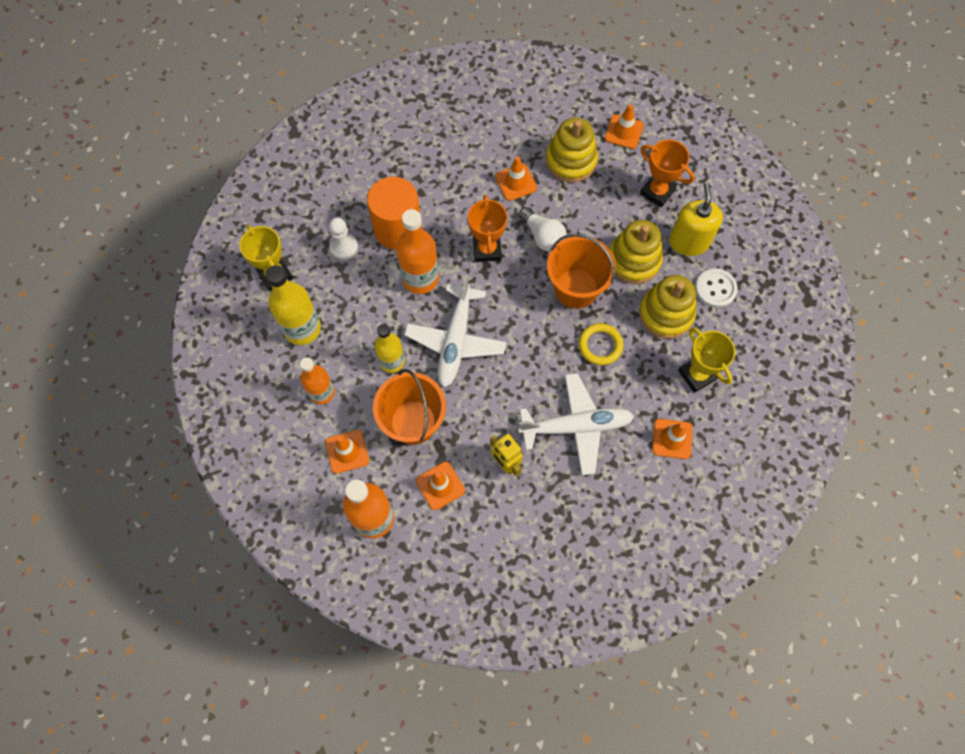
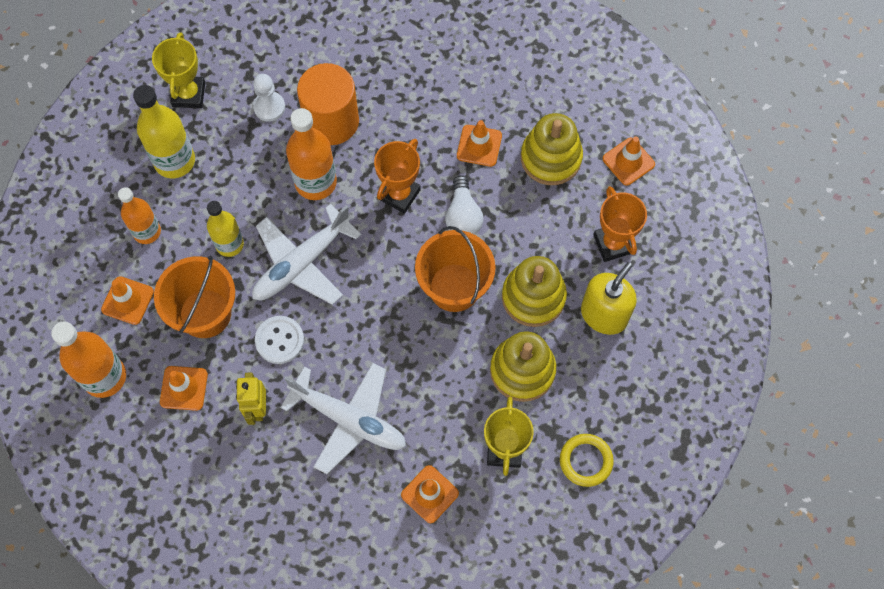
camera: 35 degrees right, 0 degrees up
yellow ring [579,323,623,365] -> yellow ring moved to [560,434,614,487]
white button [695,269,738,308] -> white button moved to [255,316,304,364]

